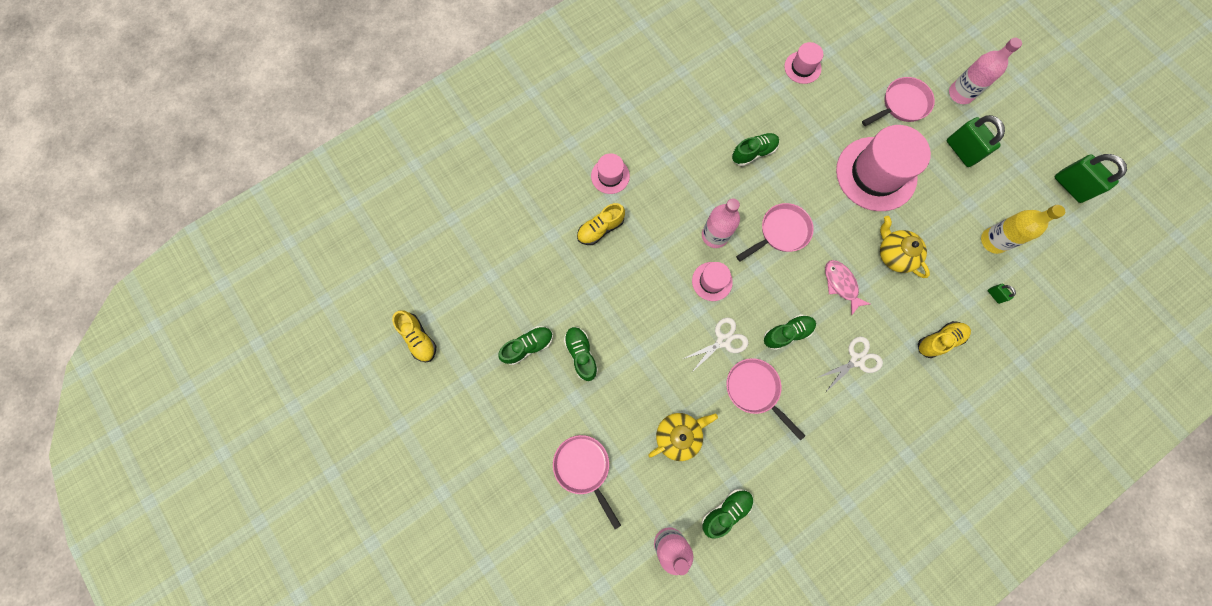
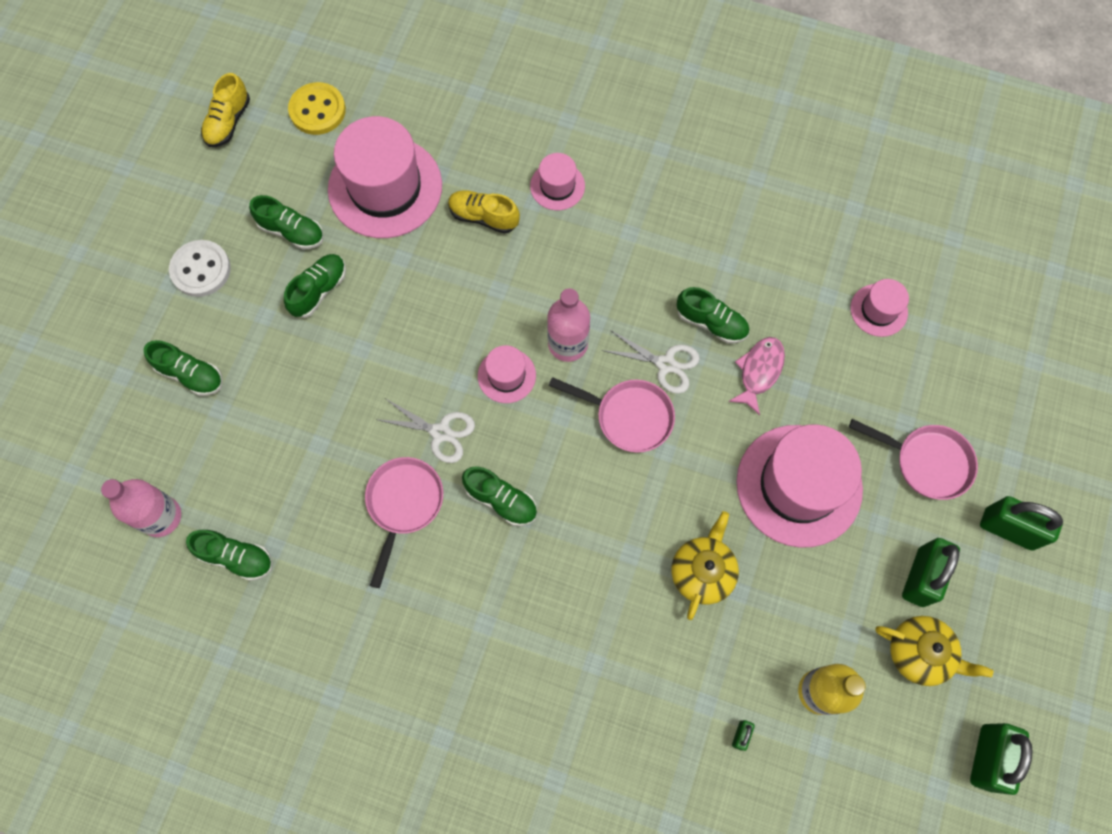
camera: 55 degrees right, 5 degrees down
pink pan [553,435,621,529] -> green shoe [144,340,223,396]
yellow teapot [648,413,718,461] -> yellow teapot moved to [875,616,994,686]
white scissors [817,337,883,393] -> white scissors moved to [601,330,700,394]
pink fish [825,260,870,316] -> pink fish moved to [728,337,785,415]
yellow shoe [918,321,971,358] -> none
pink bottle [949,38,1022,104] -> green padlock [980,496,1063,551]
none -> white button [169,240,231,297]
none -> yellow button [288,82,346,135]
none -> pink hat [328,116,442,238]

